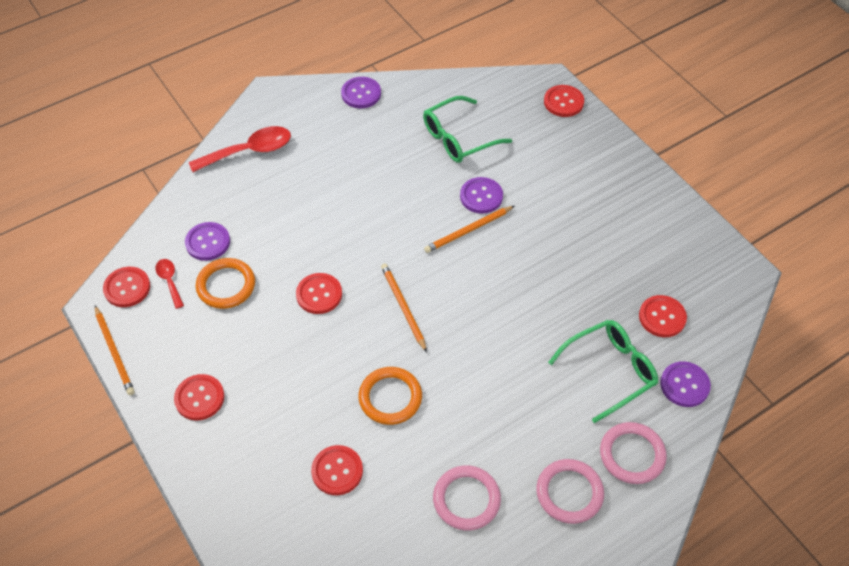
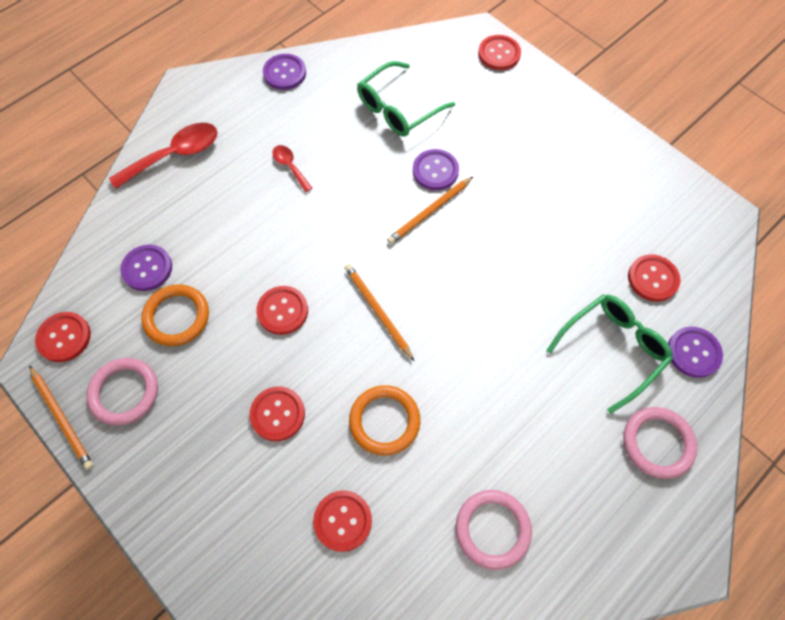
camera: 10 degrees left, 10 degrees up
red spoon [155,259,184,309] -> red spoon moved to [272,145,312,192]
red button [174,374,224,421] -> red button moved to [249,387,305,441]
pink ring [536,459,604,524] -> pink ring moved to [86,358,158,426]

